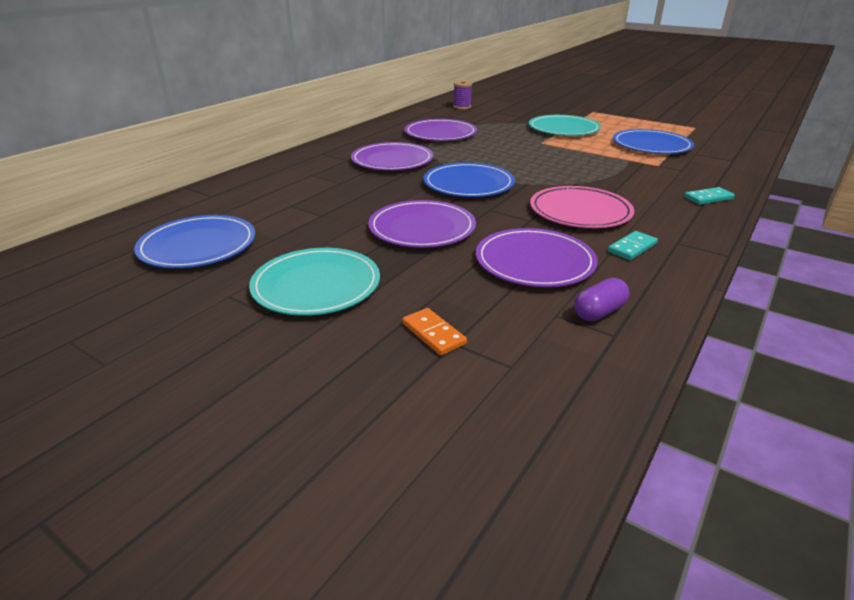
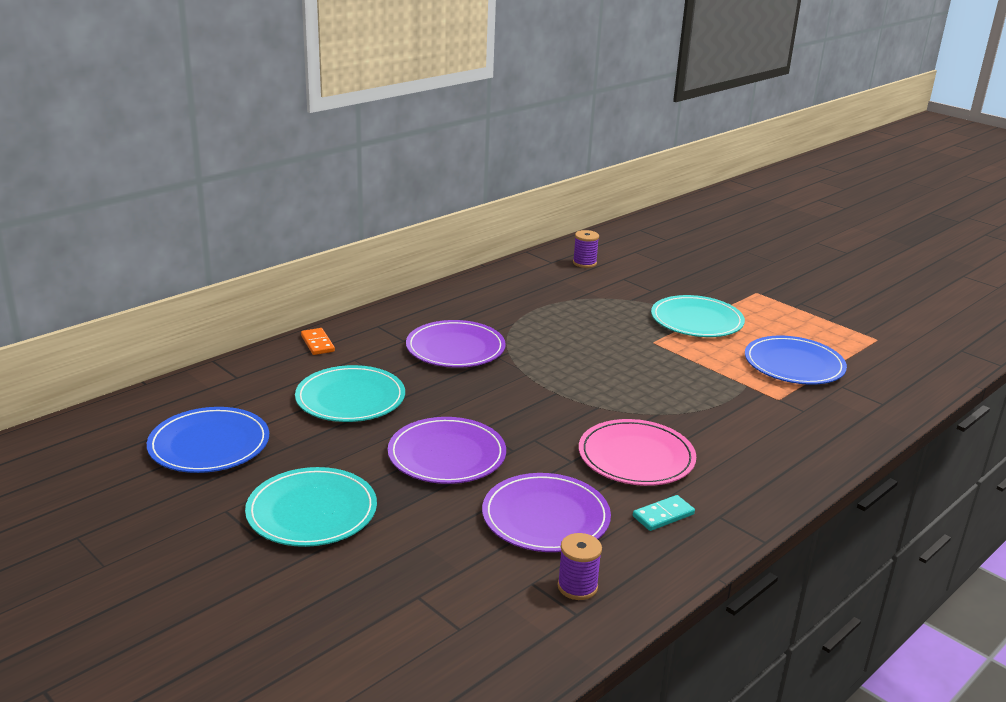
camera: 10 degrees right, 5 degrees down
orange domino [402,308,467,355] -> orange domino moved to [301,328,335,355]
purple plate [404,119,477,141] -> none
blue plate [424,163,515,197] -> none
purple capsule [574,278,630,321] -> purple spool [557,533,602,600]
turquoise domino [684,187,735,205] -> none
none -> turquoise plate [295,365,405,422]

